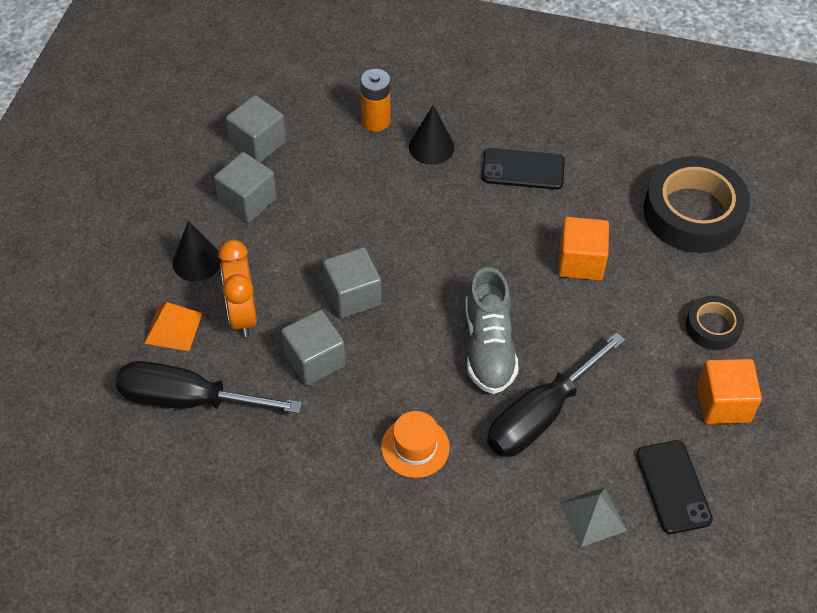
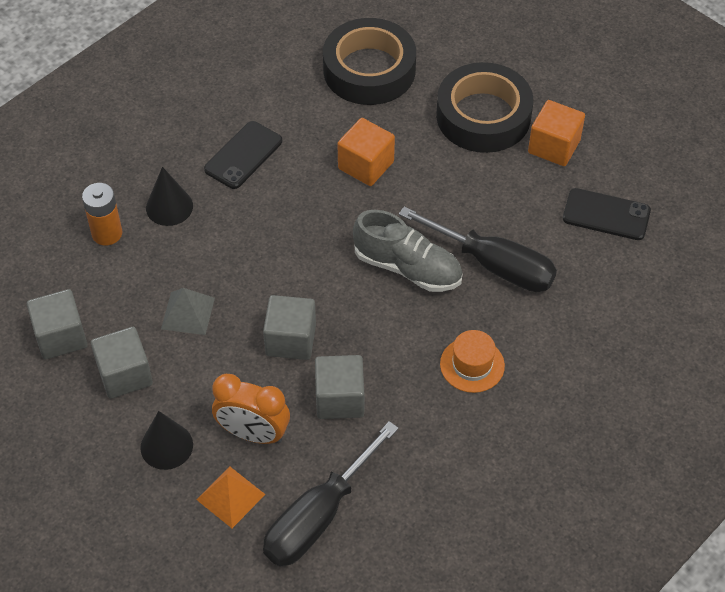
camera: 60 degrees left, 0 degrees up
black screwdriver [487,332,625,457] -> black screwdriver turned 45 degrees counterclockwise [399,207,557,292]
grey pyramid [560,488,627,547] -> grey pyramid moved to [161,288,215,335]
black tape [686,296,744,350] -> black tape [436,62,533,153], size x1.94

